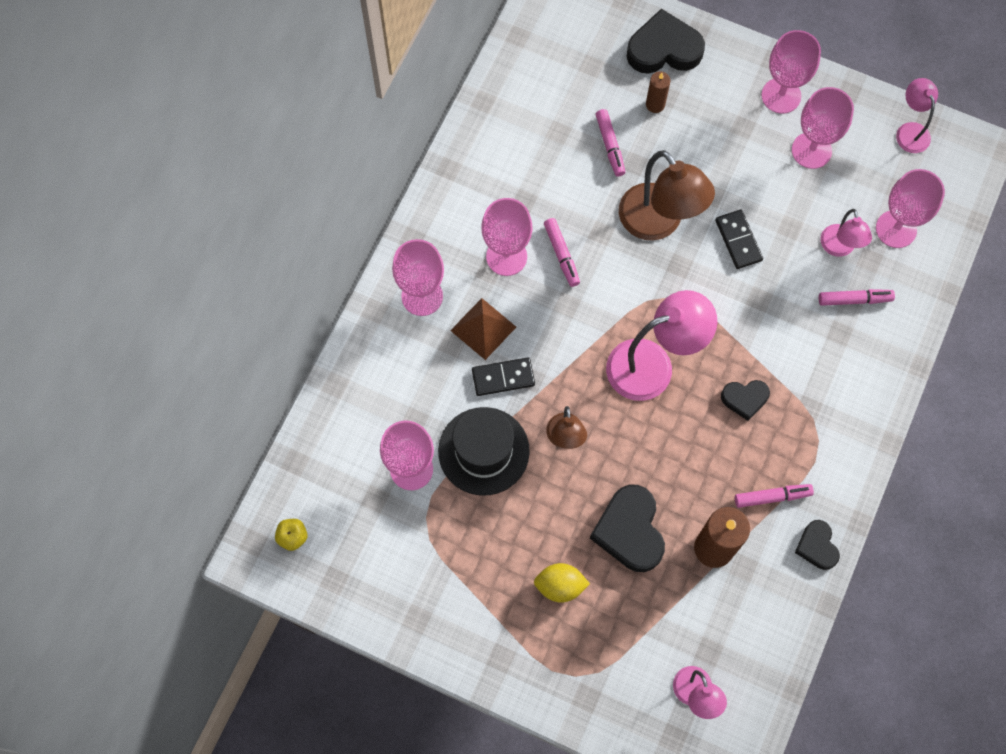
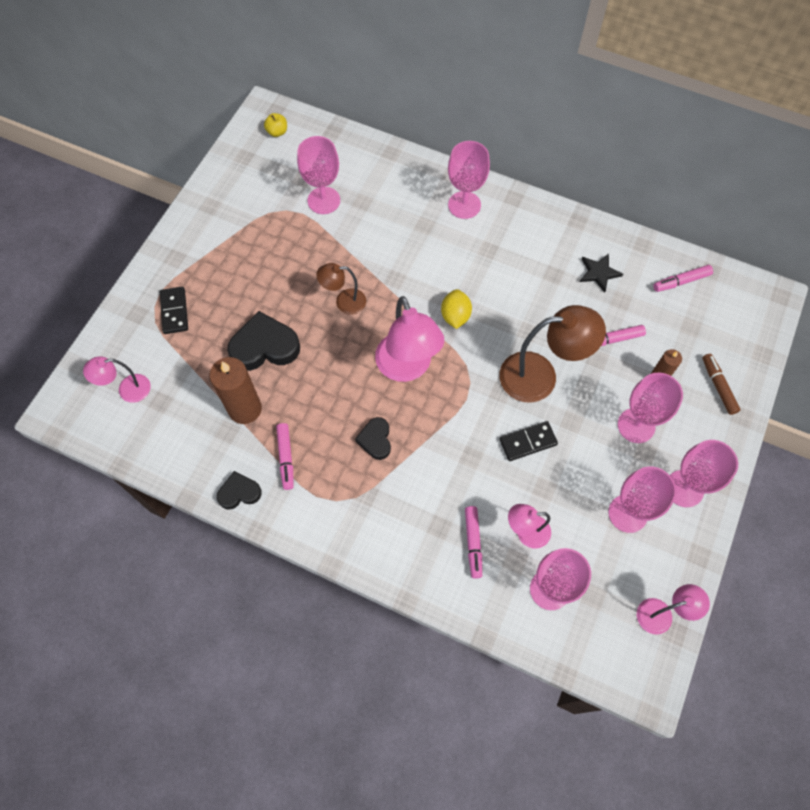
camera: 90 degrees right, 5 degrees down
black hat [438,407,530,496] -> none
brown pyramid [450,298,516,360] -> none
black domino [472,357,535,396] -> black domino moved to [160,287,188,334]
pink goblet [481,198,532,276] -> pink goblet moved to [618,373,683,443]
yellow lemon [534,563,590,603] -> yellow lemon moved to [441,289,472,329]
pink marker [544,218,580,287] -> pink marker moved to [653,265,713,292]
brown lamp [619,150,715,241] -> brown lamp turned 150 degrees counterclockwise [499,305,606,403]
black heart [627,9,705,74] -> brown marker [702,354,740,415]
none -> black star [580,254,623,293]

